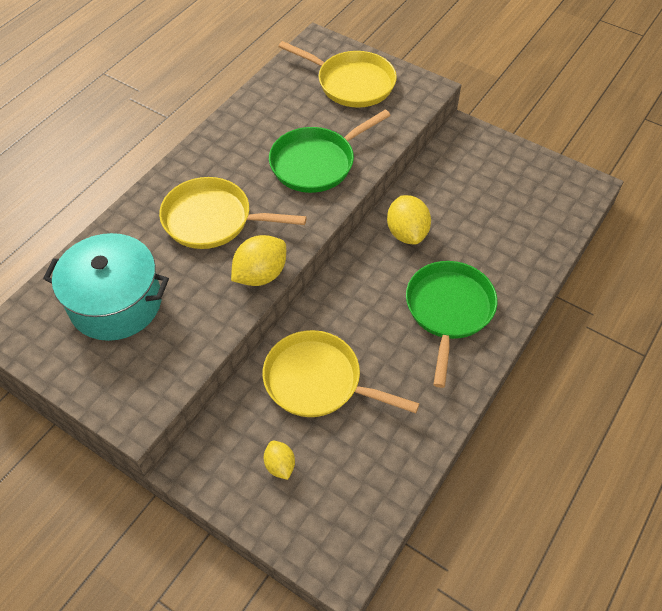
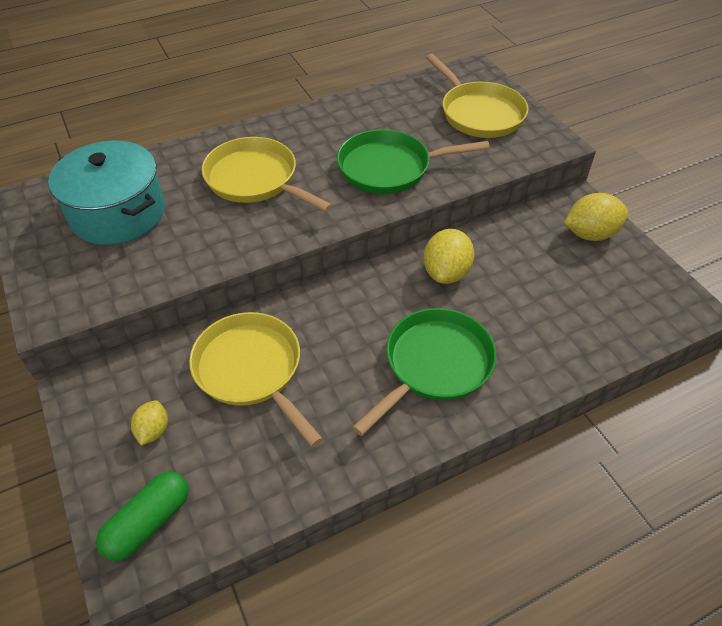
camera: 30 degrees right, 5 degrees down
yellow lemon [231,235,286,286] -> yellow lemon moved to [564,193,628,241]
none -> green capsule [96,471,189,561]

